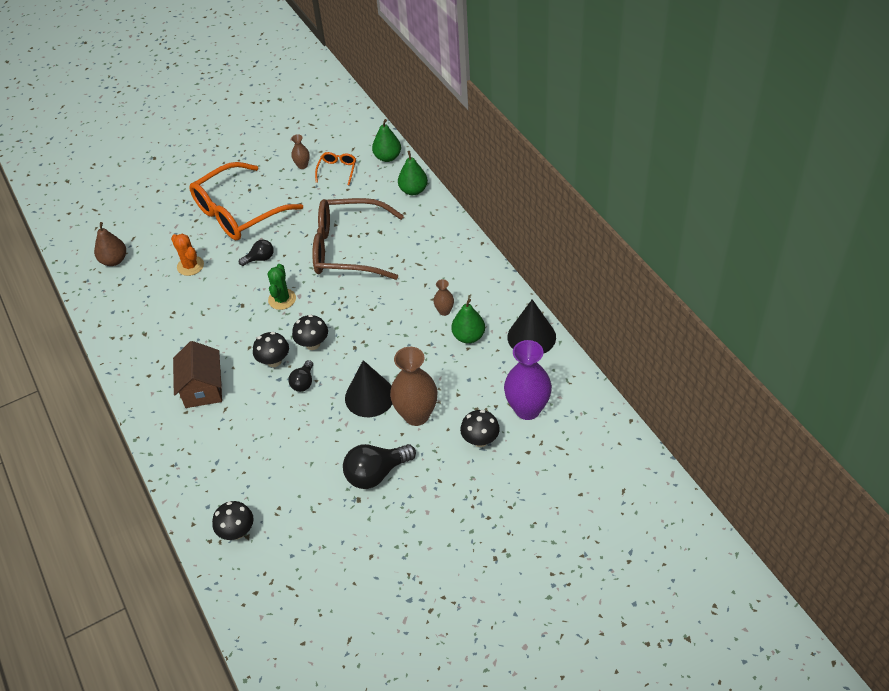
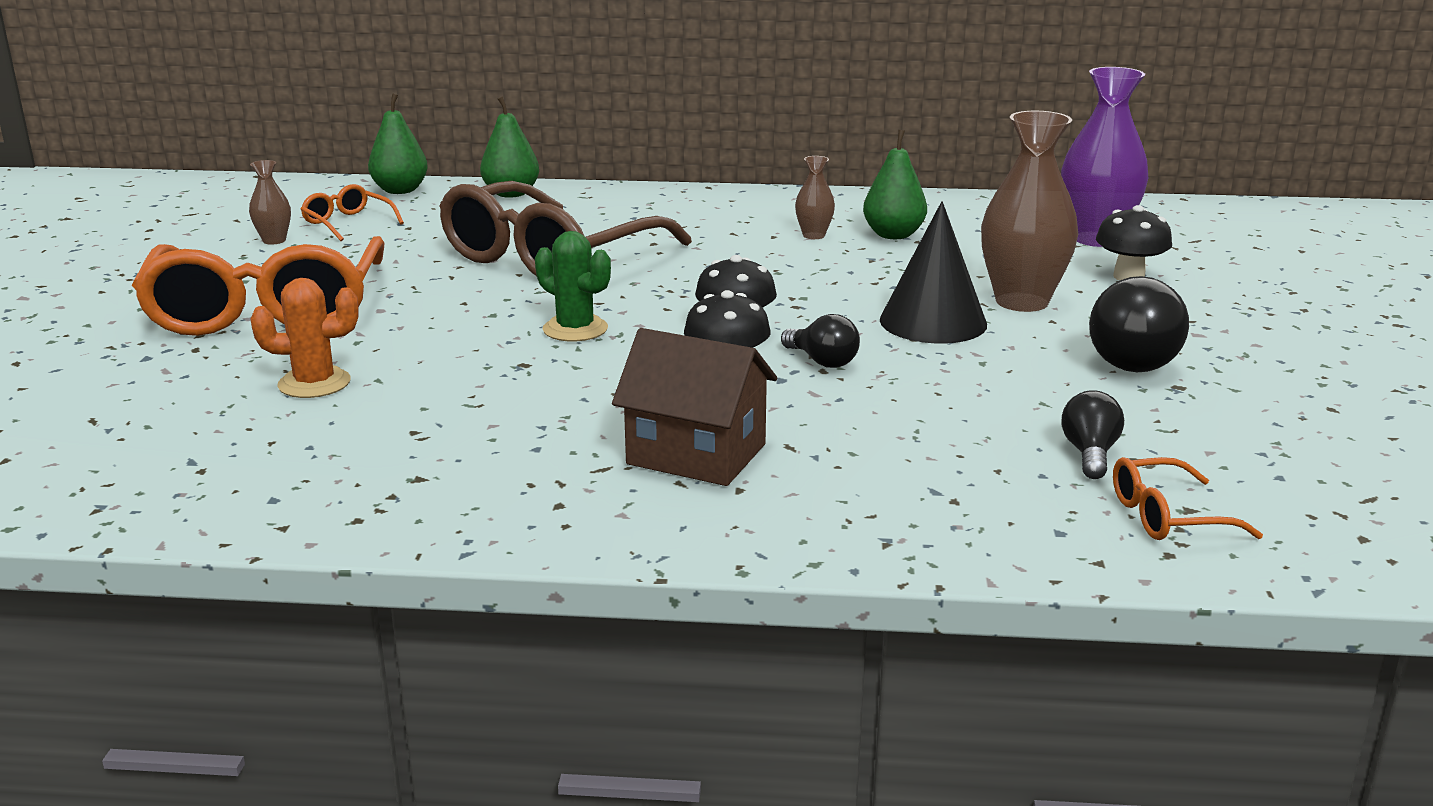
camera: 60 degrees left, 25 degrees down
brown pear [94,222,126,266] -> none
black mushroom [212,501,254,540] -> orange glasses [1113,457,1263,540]
black light bulb [239,240,274,266] -> black light bulb moved to [1062,390,1124,479]
black cone [507,299,556,354] -> none

